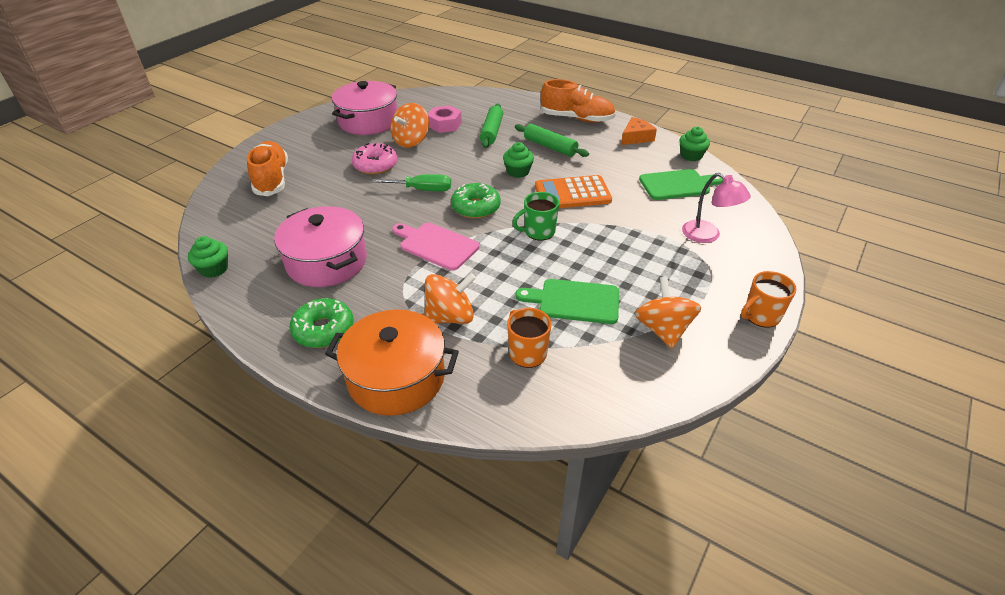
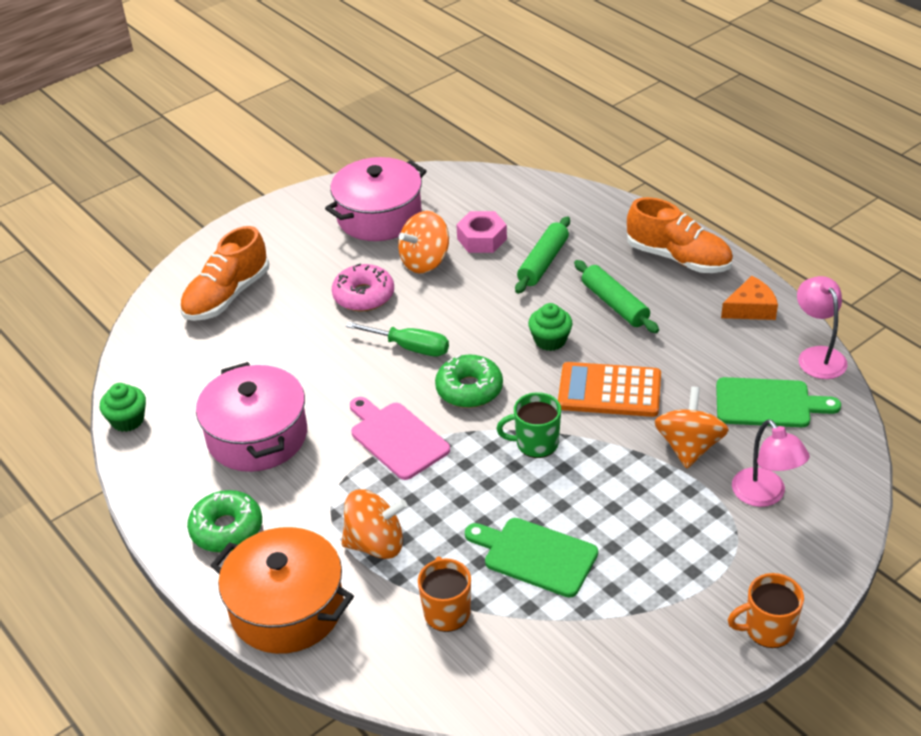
camera: 20 degrees right, 0 degrees up
orange shoe [247,141,288,196] -> orange shoe turned 150 degrees counterclockwise [180,226,269,321]
orange spinning top [635,277,701,348] -> orange spinning top moved to [654,387,729,469]
green cupcake [679,127,710,161] -> pink lamp [797,276,848,379]

